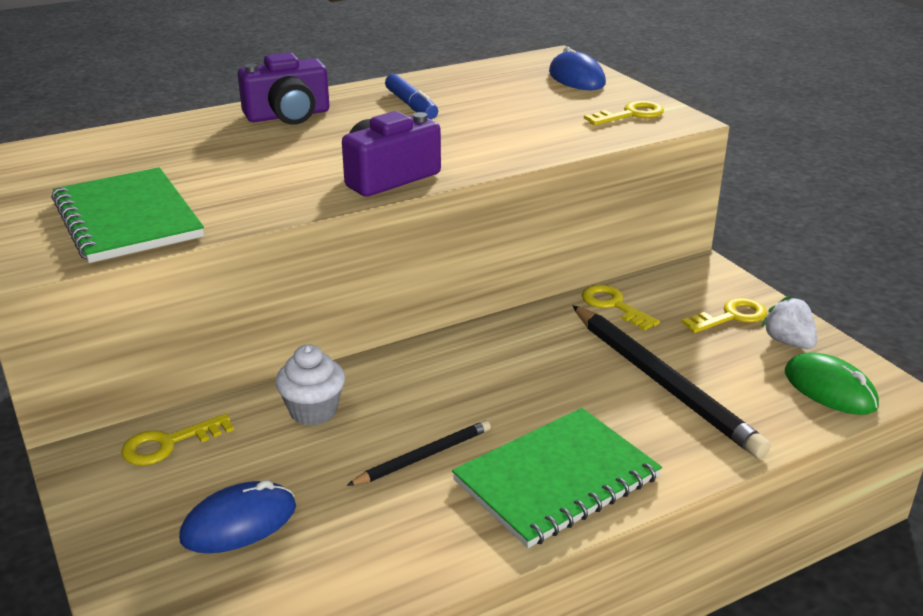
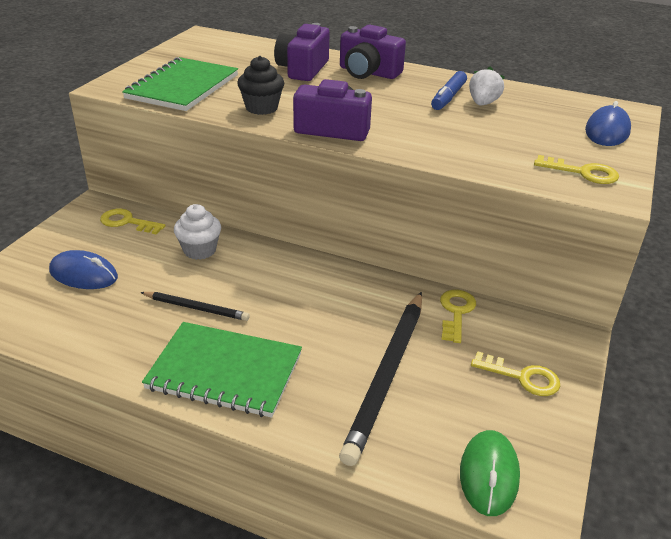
camera: 50 degrees right, 5 degrees up
white strawberry [761,295,817,349] -> white strawberry moved to [469,67,505,105]
none -> black cupcake [237,56,284,115]
none -> purple camera [274,23,330,81]

